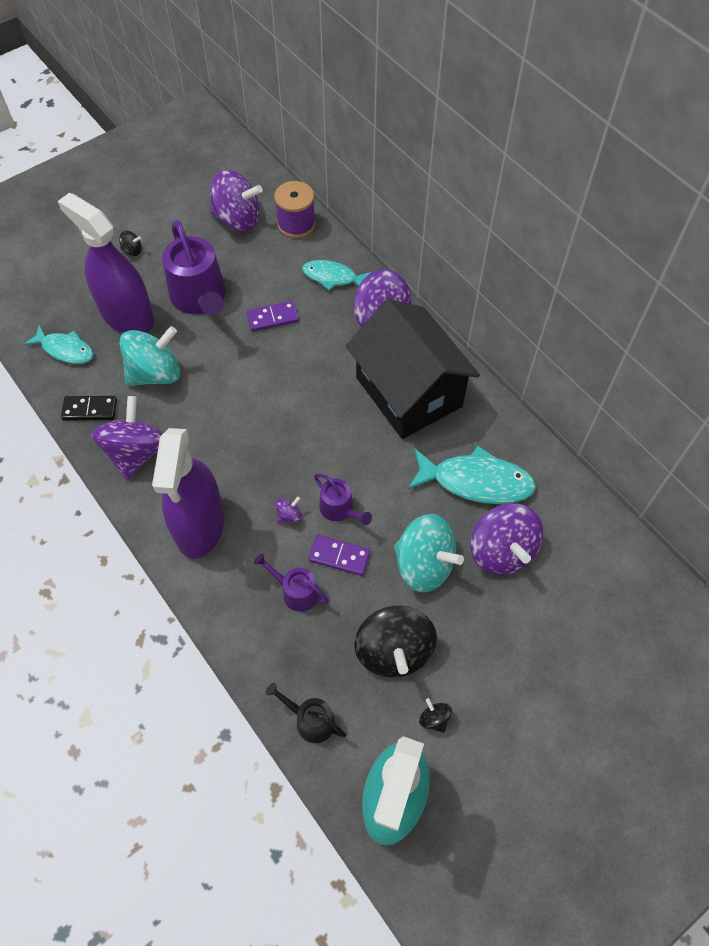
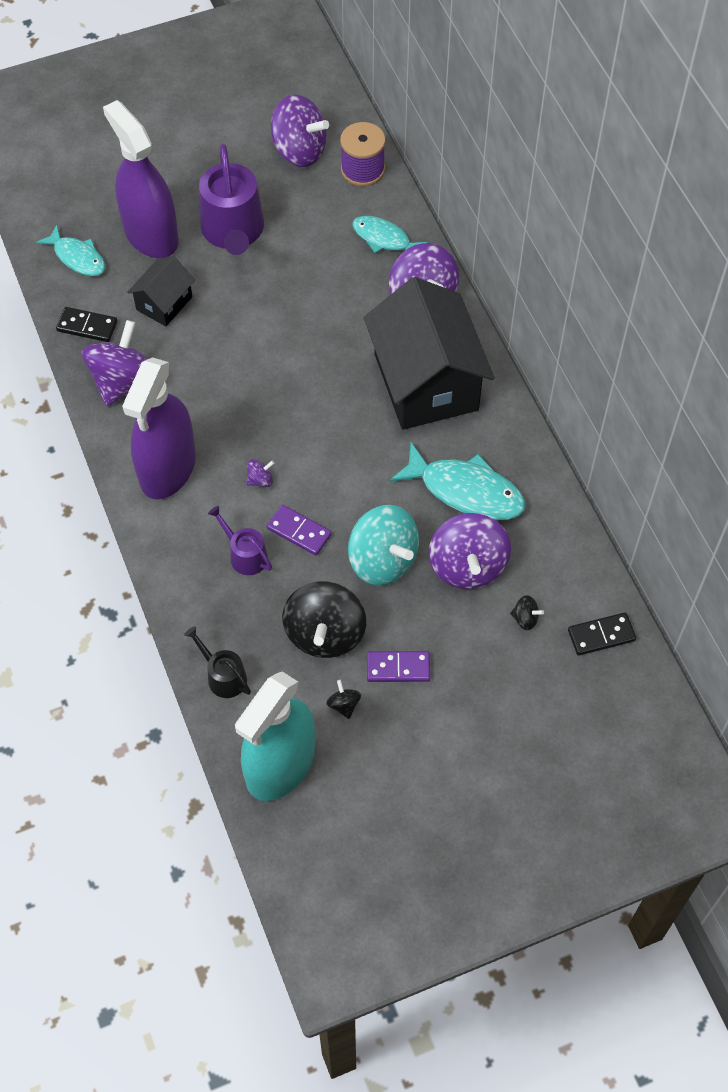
camera: 15 degrees right, 0 degrees up
black spinning top [119,231,142,256] -> black spinning top moved to [510,595,544,630]
turquoise spinning top [119,326,180,386] -> black house [127,256,195,326]
purple domino [246,301,299,332] -> purple domino moved to [367,651,430,682]
purple watering can [314,474,372,525] -> none
none -> black domino [568,612,636,656]

